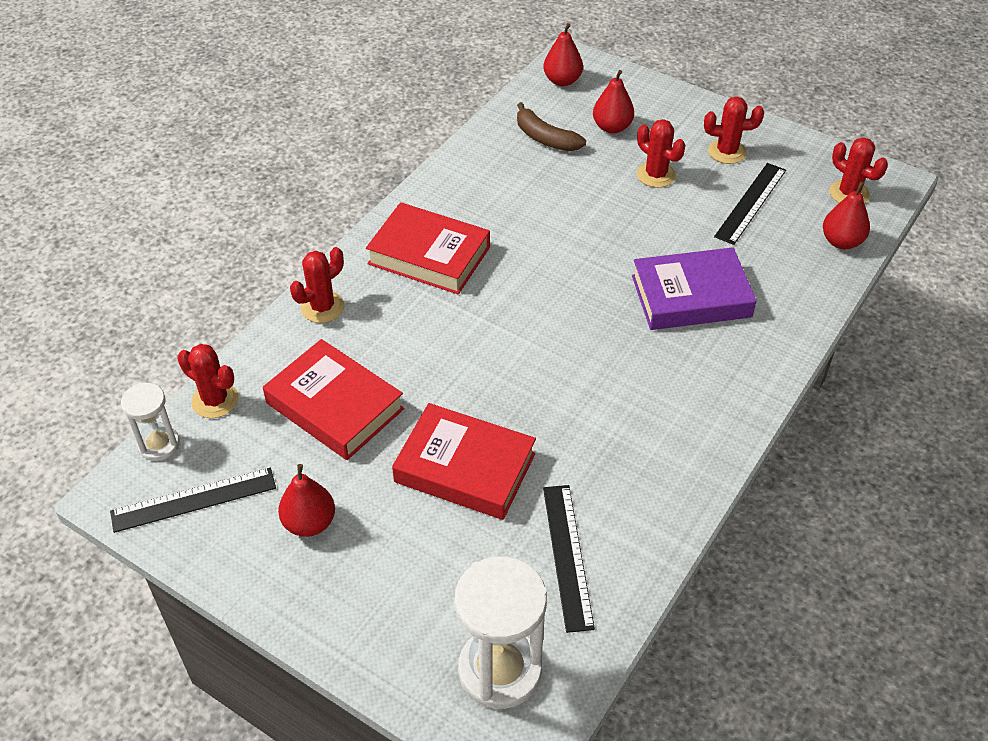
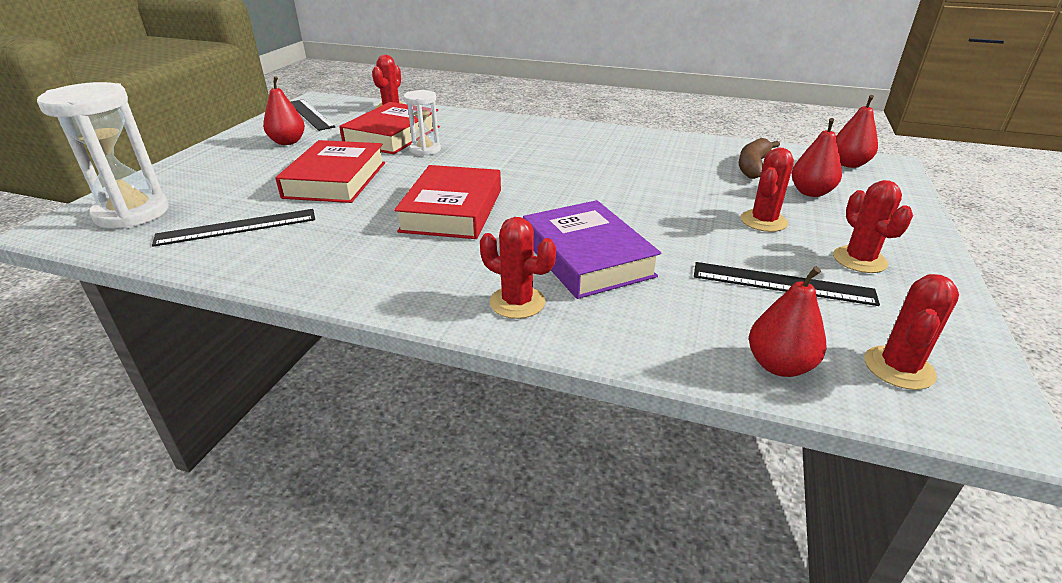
camera: 75 degrees right, 15 degrees down
white hourglass [121,383,180,461] -> white hourglass moved to [404,90,441,156]
red cactus [290,247,344,323] -> red cactus moved to [480,217,556,319]
red book [366,202,490,295] -> red book moved to [394,165,501,239]

